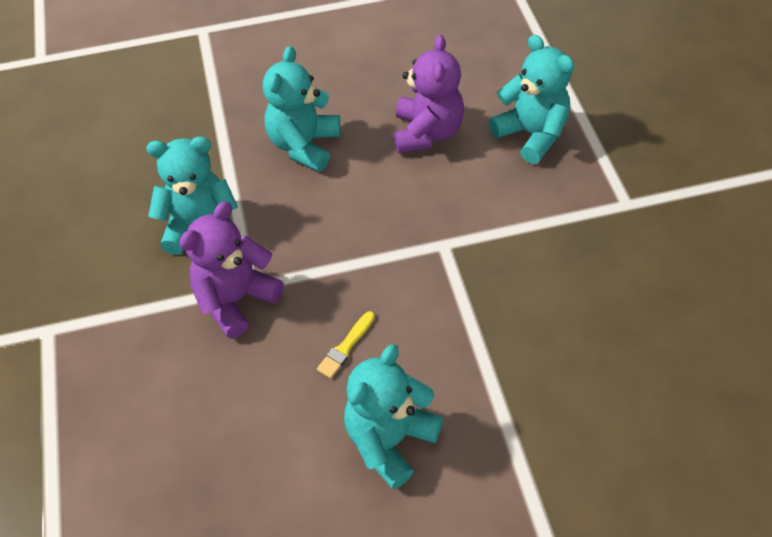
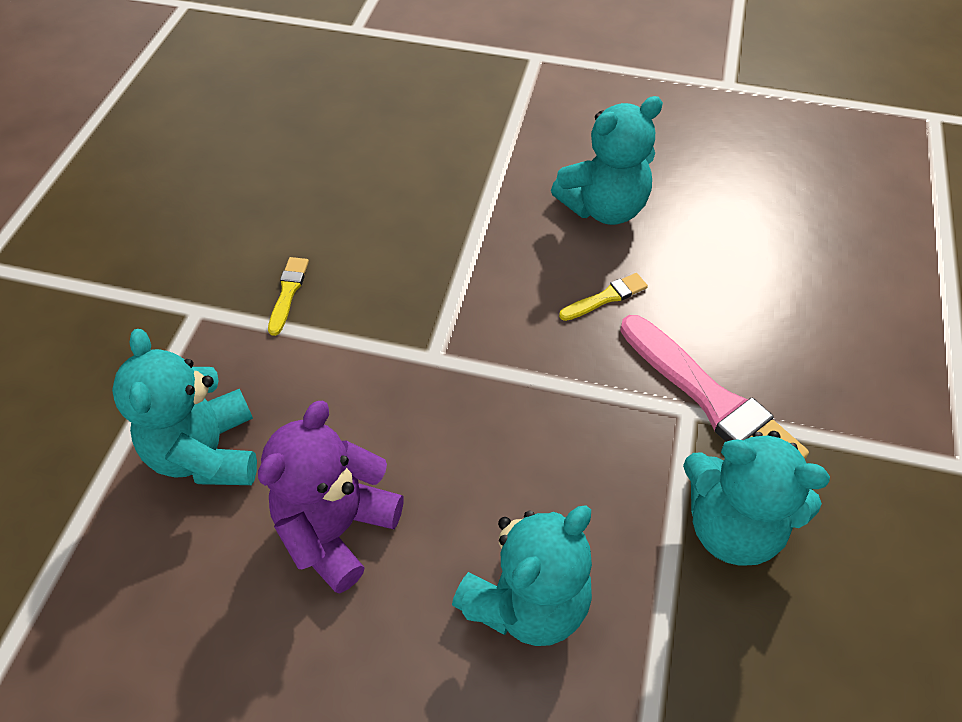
camera: 155 degrees left, 0 degrees up
purple teddy bear [179,201,284,339] -> pink brush [620,315,809,458]
none -> yellow brush [268,257,309,336]

